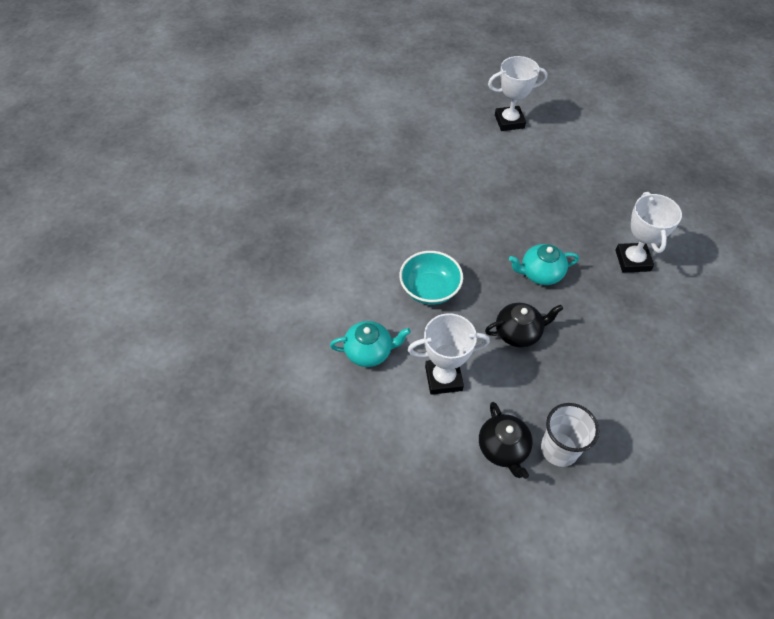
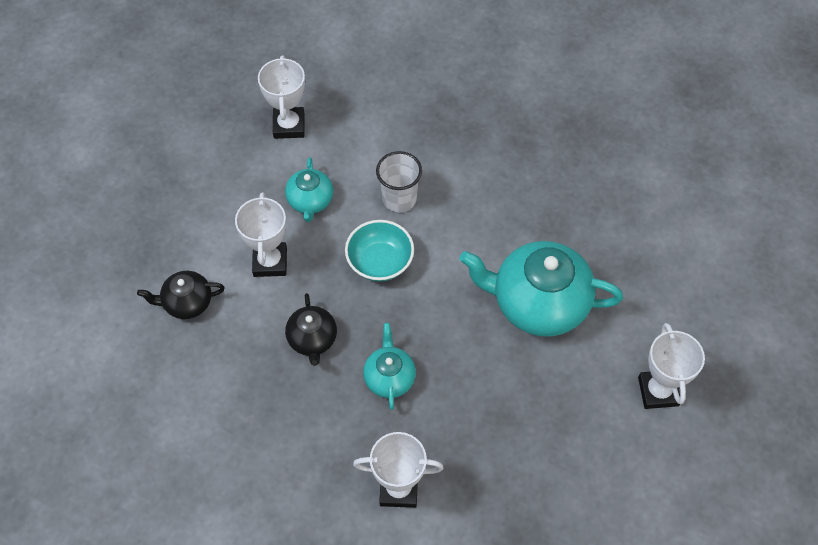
camera: 95 degrees right, 5 degrees up
white cup [541,403,599,467] -> white cup moved to [376,151,422,212]
none -> white trophy [258,56,305,139]
none -> turquoise teapot [460,241,623,337]

